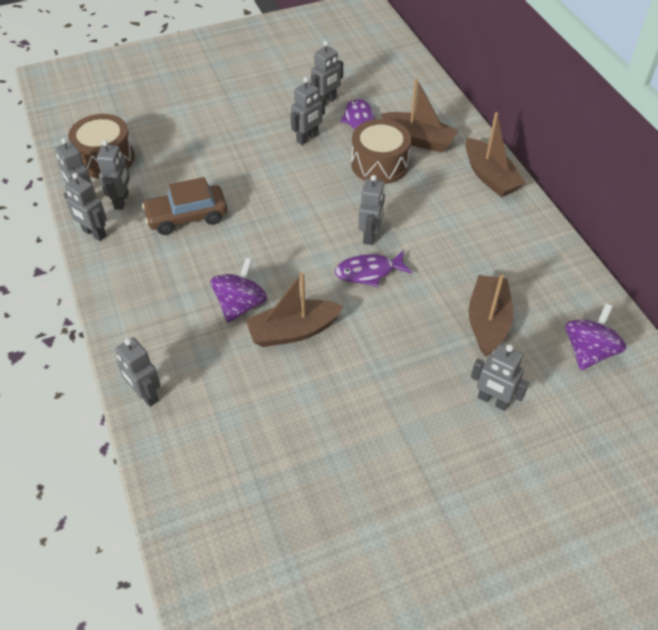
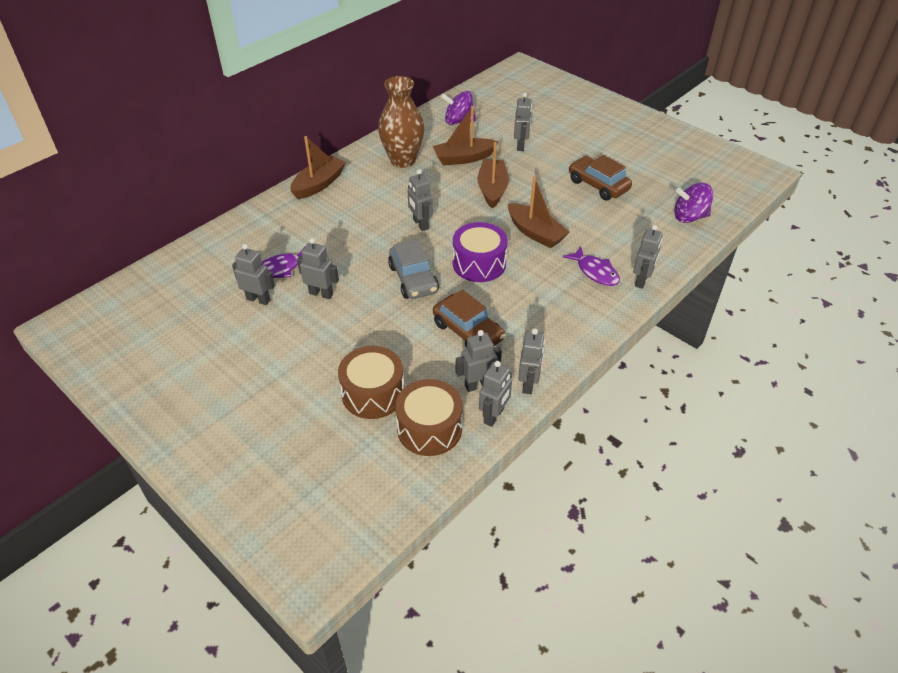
camera: 115 degrees left, 5 degrees down
purple spinning top [210,257,268,323] -> purple spinning top moved to [674,183,713,223]
purple fish [335,250,412,287] -> purple fish moved to [563,246,620,286]
brown drum [351,119,411,184] -> brown drum moved to [338,346,404,419]
grey robot [358,175,385,245] -> grey robot turned 105 degrees counterclockwise [407,169,433,231]
brown boat [381,78,458,152] -> brown boat moved to [477,142,509,209]
none -> brown vase [378,76,425,168]
none -> grey car [388,239,439,299]
none -> purple drum [453,222,508,282]
none -> brown car [569,155,632,200]

